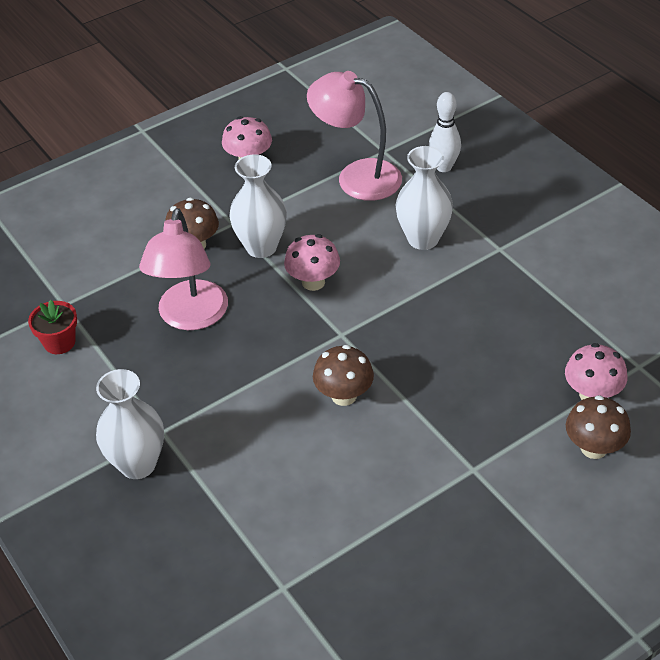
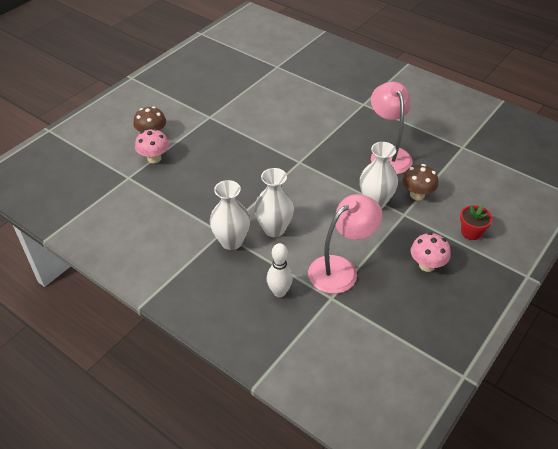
camera: 160 degrees right, 0 degrees up
red flower pot [28,300,77,354] -> red flower pot moved to [460,205,493,240]
white vase [96,369,164,479] -> white vase moved to [210,180,250,250]
pink mushroom [284,234,340,291] -> none
pink lamp [307,71,402,201] -> pink lamp turned 45 degrees counterclockwise [308,194,382,294]
brown mushroom [313,345,374,406] -> none

